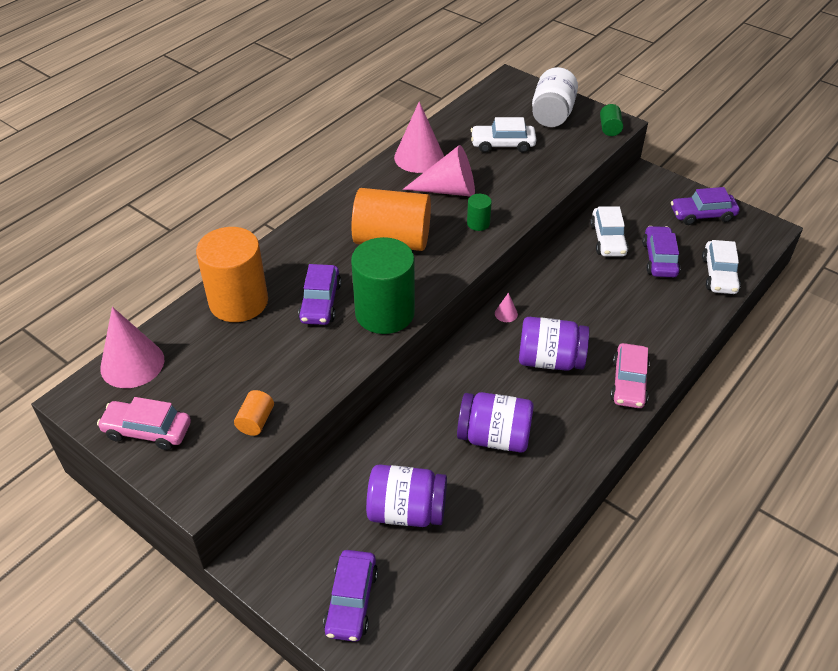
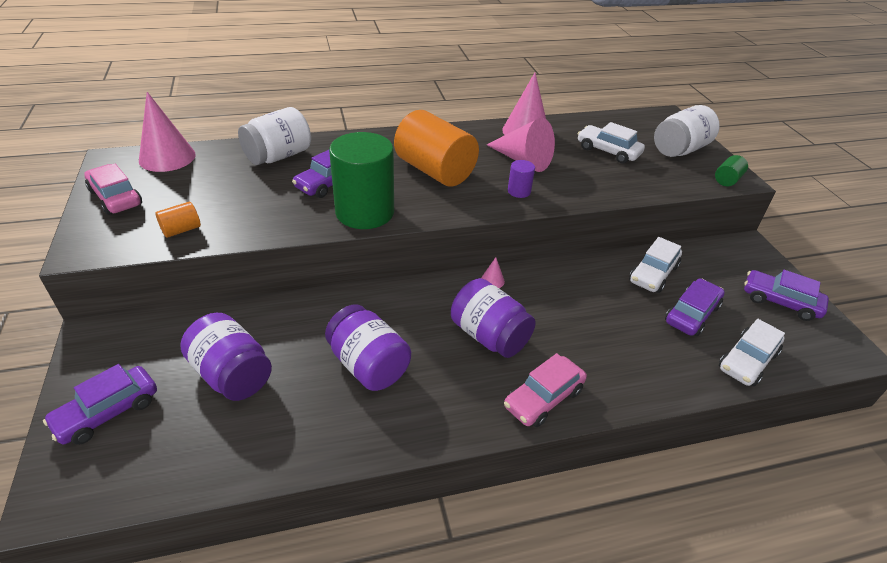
camera: 35 degrees right, 5 degrees down
orange cylinder [196,227,268,322] -> white jar [238,107,311,165]
green cylinder [467,194,492,231] -> purple cylinder [508,160,535,198]

